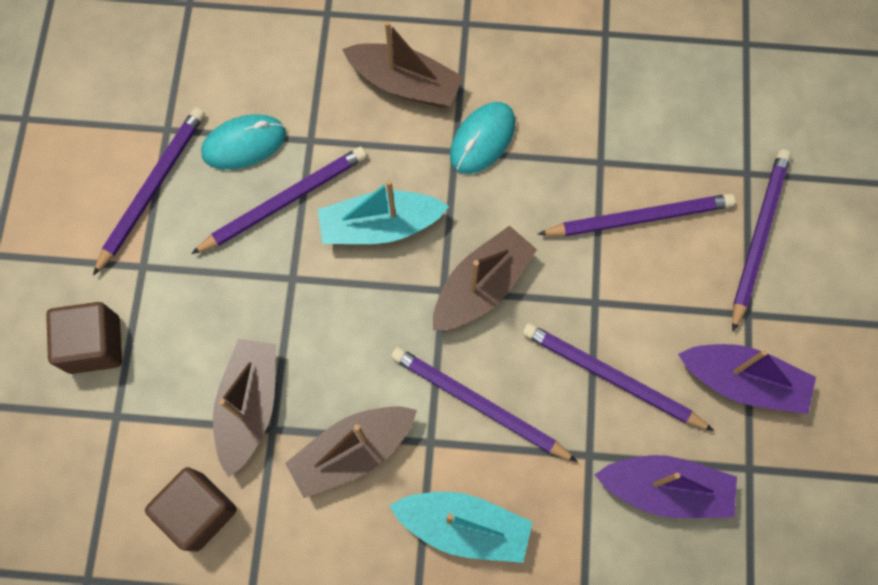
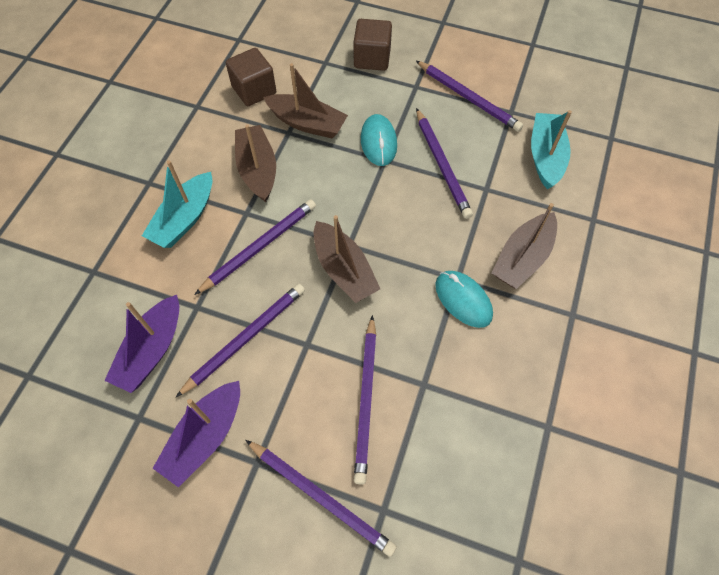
camera: 105 degrees right, 10 degrees down
turquoise mouse [201,114,286,170] -> turquoise mouse moved to [361,114,397,166]
turquoise boat [318,180,449,244] -> turquoise boat moved to [531,110,572,189]

